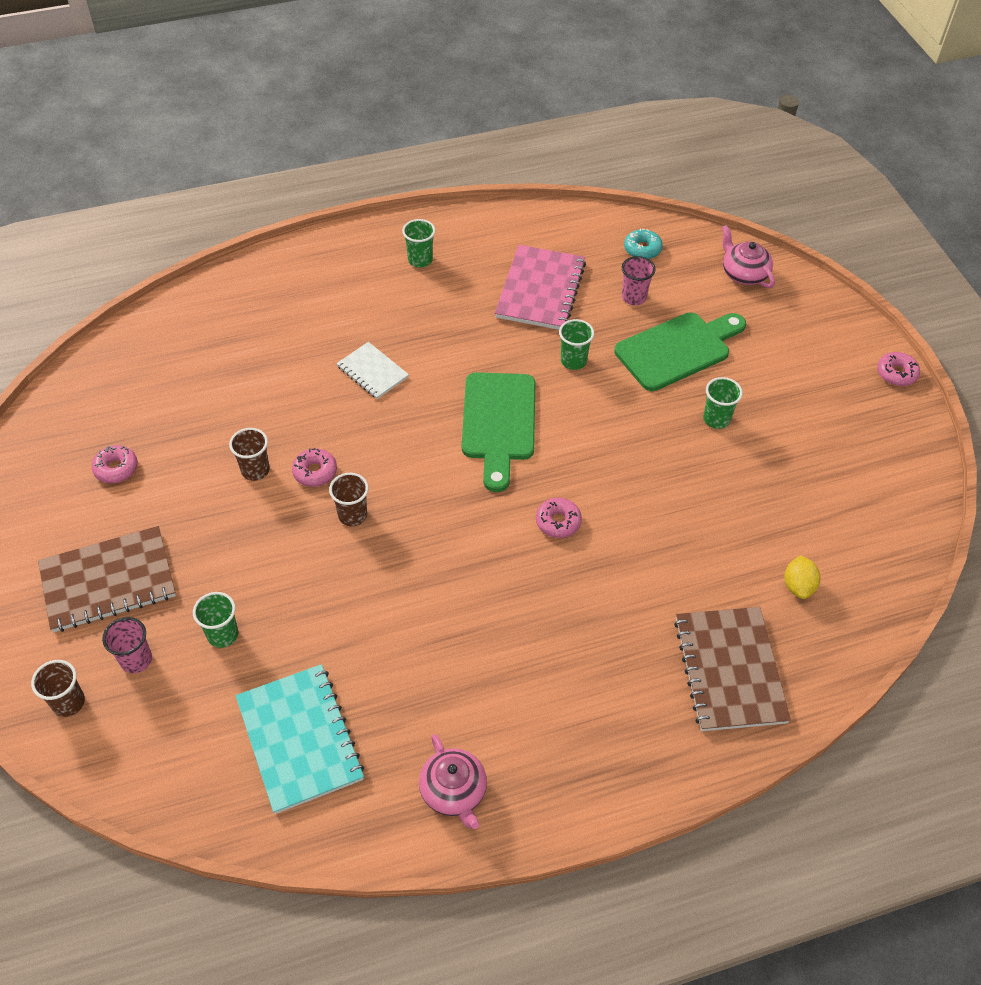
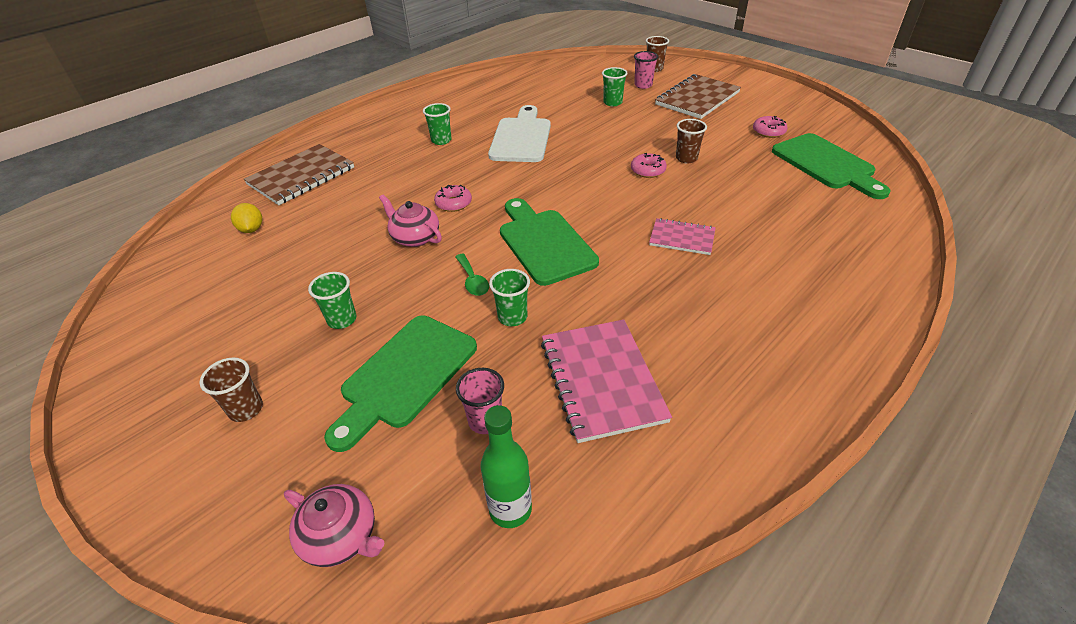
camera: 155 degrees right, 10 degrees down
turquoise notebook [236,664,364,814] -> none
brown cup [329,473,369,526] -> brown cup moved to [200,357,263,422]
white notebook [336,342,409,399] -> pink notebook [649,218,716,255]
green cup [402,219,435,268] -> green cup moved to [423,103,452,145]
pink teapot [419,734,487,829] -> pink teapot moved to [379,194,442,247]
turquoise donut [624,229,663,259] -> green bottle [480,405,532,528]
brown notebook [674,607,791,731] -> brown notebook turned 75 degrees clockwise [244,144,354,205]
pink donut [877,352,920,386] -> none
none -> green spoon [455,254,489,296]
none -> white cutting board [488,105,551,162]
none -> green cutting board [772,133,891,199]

